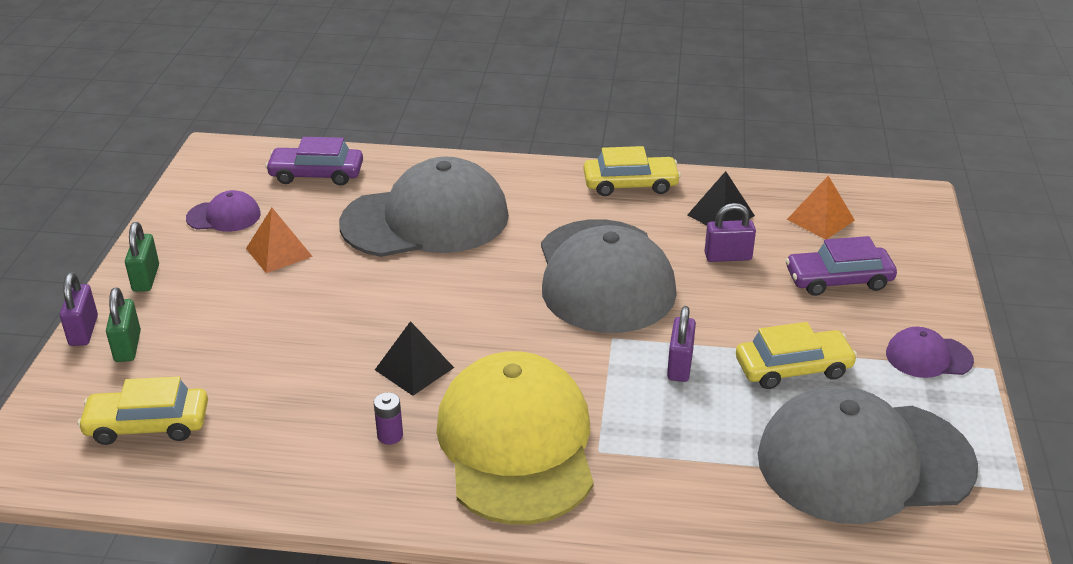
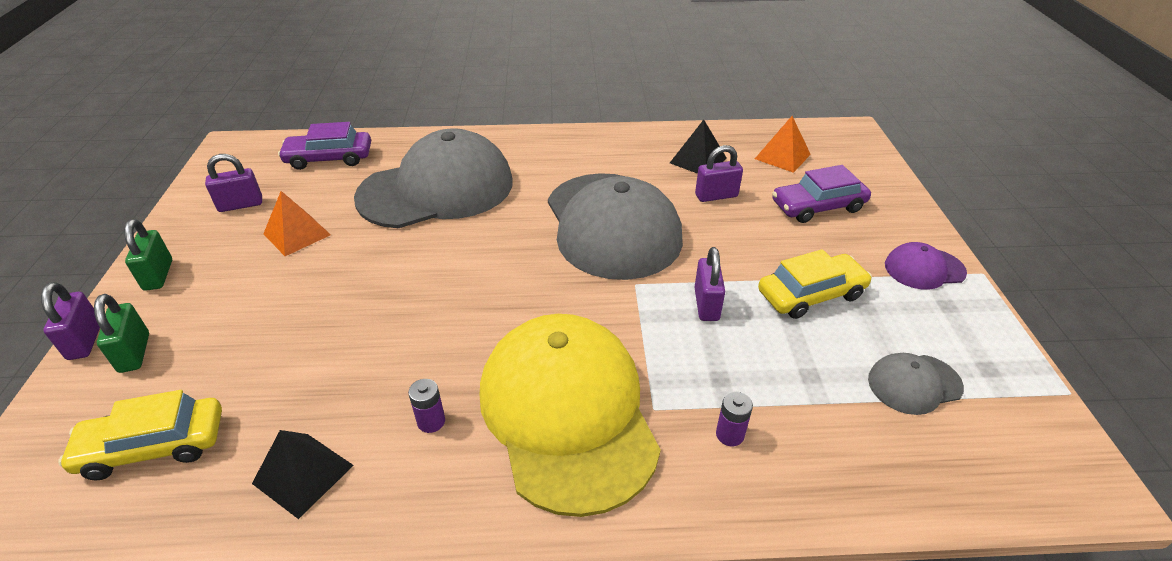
camera: 10 degrees left, 5 degrees up
purple cap [186,190,261,232] -> purple padlock [205,154,262,212]
black pyramid [375,321,454,396] -> black pyramid moved to [252,430,354,519]
yellow car [584,146,681,196] -> none
grey cap [758,386,978,524] -> grey cap [868,353,964,415], size x0.43
none -> purple battery [716,392,753,446]

